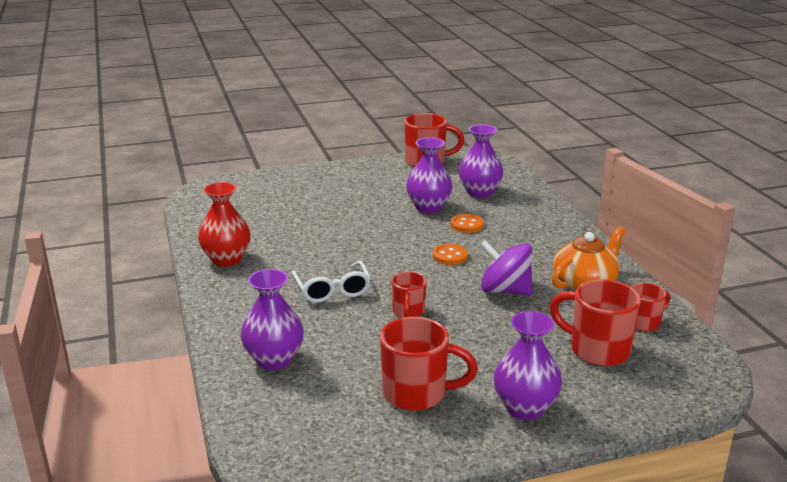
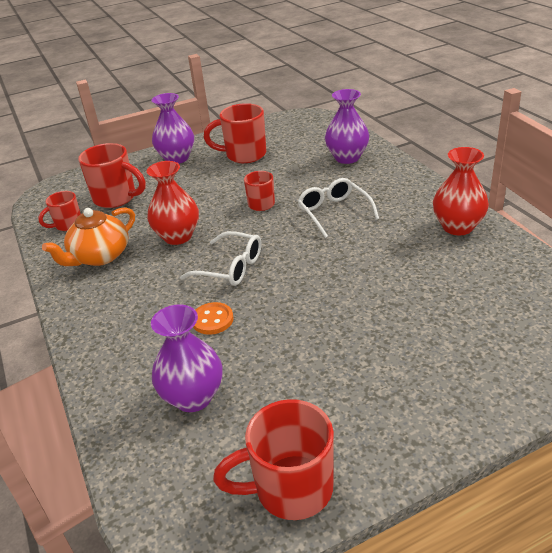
camera: 175 degrees right, 10 degrees up
purple vase [406,137,452,213] -> none
orange button [433,244,468,265] -> white glasses [180,231,261,286]
purple spinning top [480,240,533,295] -> red vase [146,161,199,245]

